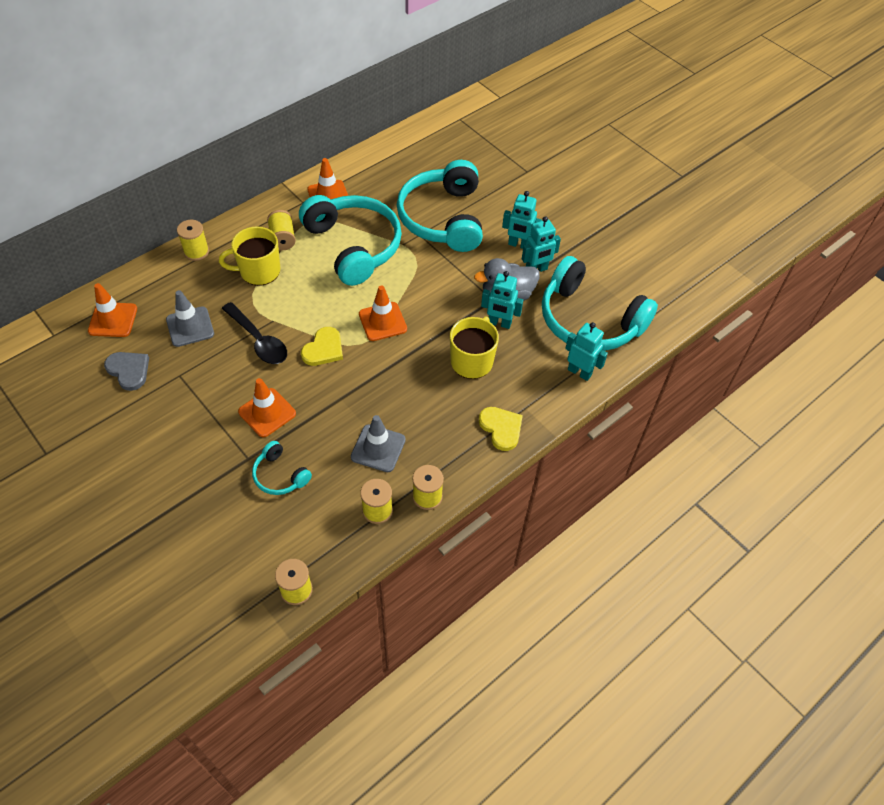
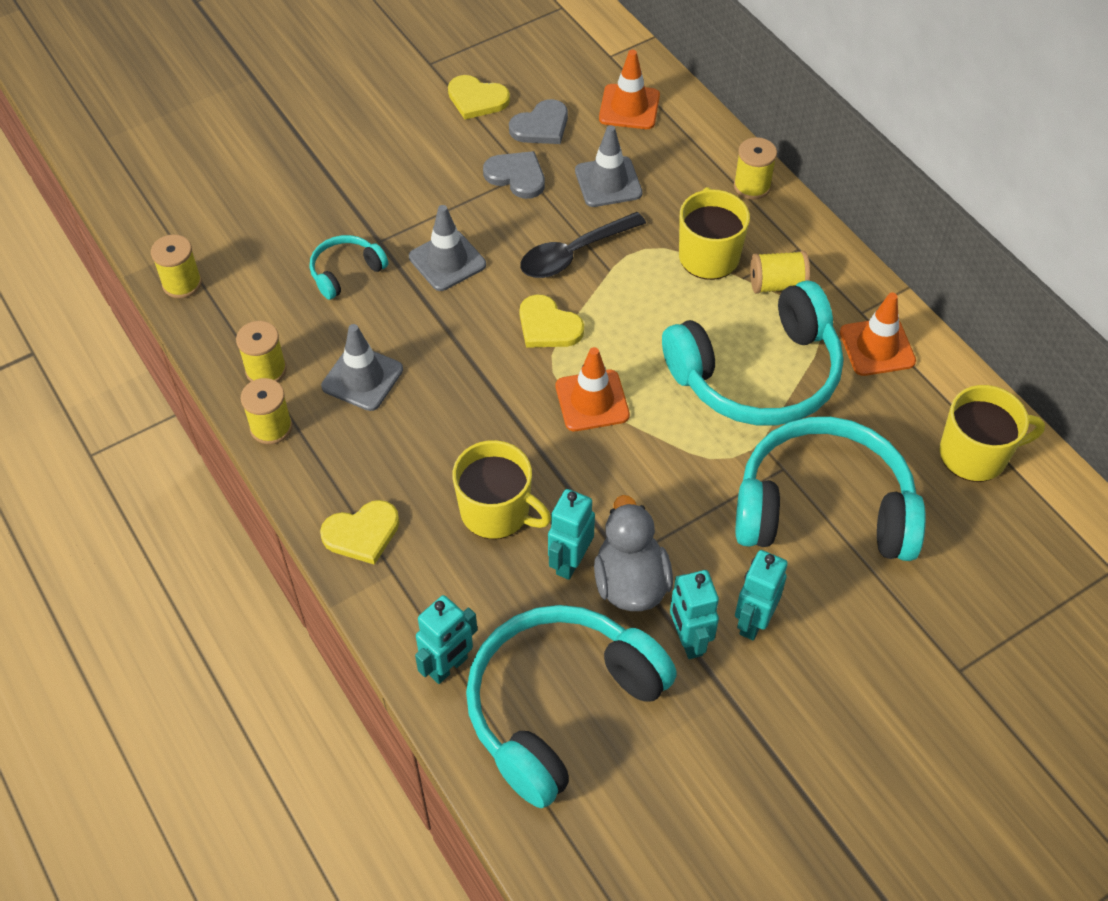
camera: 100 degrees right, 0 degrees up
orange traffic cone [238,378,296,437] -> grey traffic cone [409,205,486,291]
none -> yellow heart [448,75,510,120]
none -> grey heart [483,151,545,199]
none -> yellow mug [940,385,1045,482]

